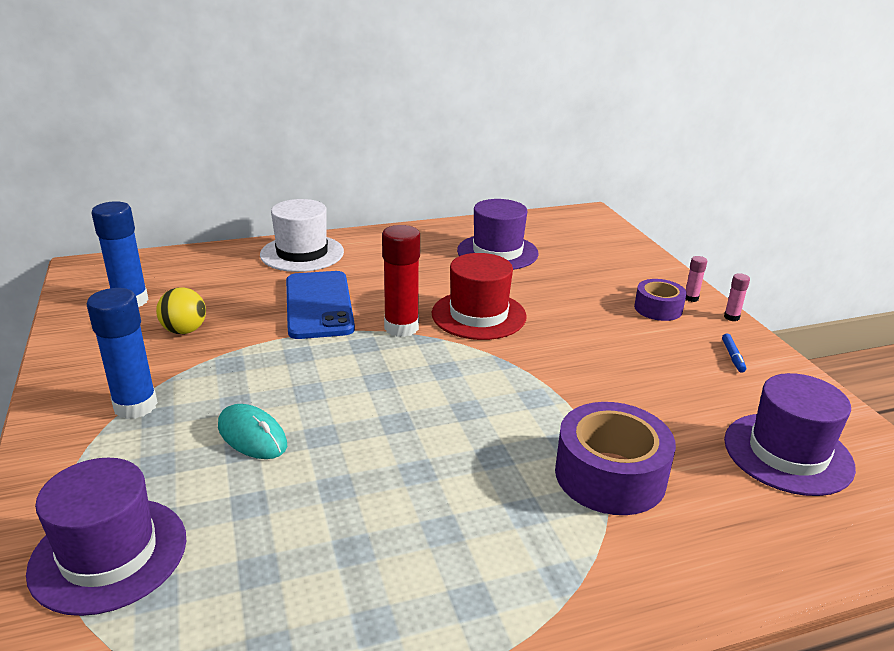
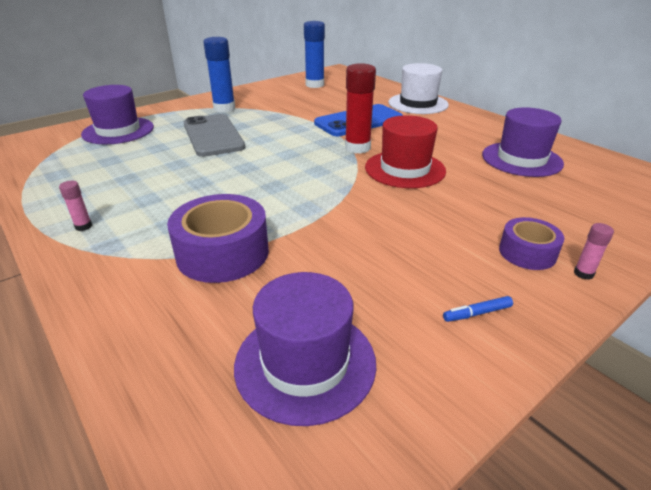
camera: 70 degrees right, 5 degrees up
yellow ball [156,287,206,334] -> none
turquoise mouse [218,404,287,459] -> grey phone [184,114,246,157]
pink glue stick [724,274,750,321] -> pink glue stick moved to [59,181,92,231]

